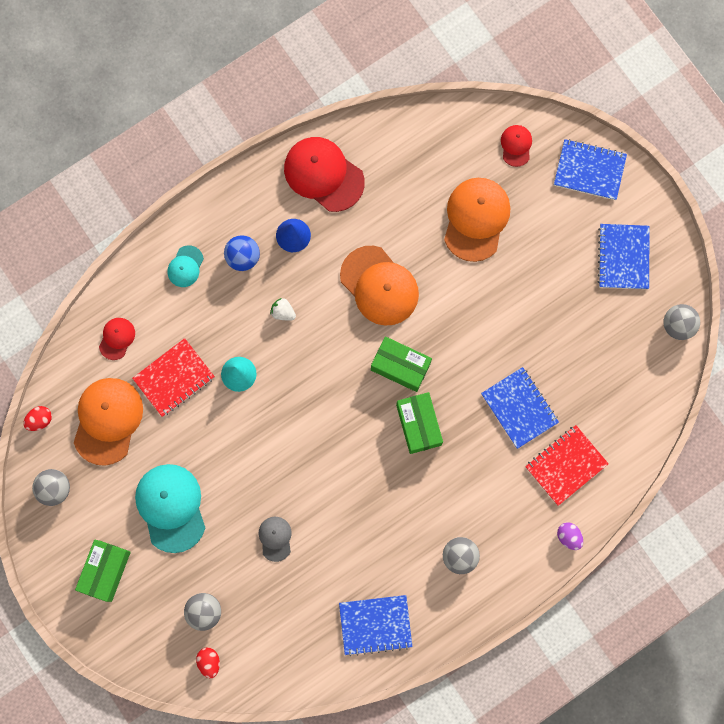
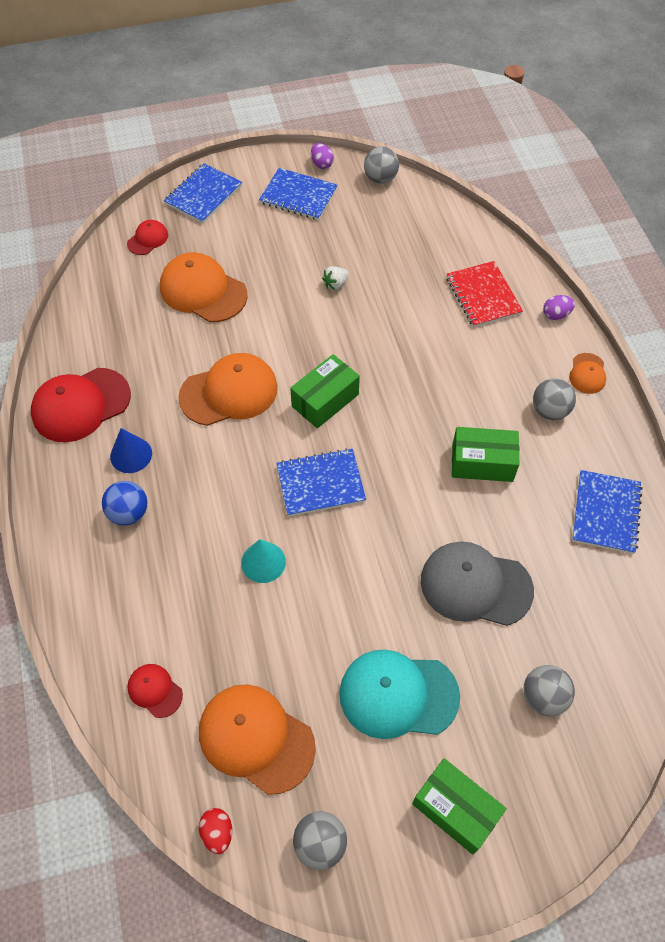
camera: 70 degrees left, 20 degrees down
red notebook [132,338,215,417] -> none
turquoise cap [168,245,204,287] -> none
red egg [196,647,220,678] -> none
grey cap [259,517,292,562] -> grey cap [421,541,534,626], size x2.00
white strawberry [270,298,296,321] -> white strawberry moved to [322,266,349,290]
green box [396,392,443,454] -> green box moved to [452,427,519,482]
blue notebook [481,367,559,449] -> blue notebook moved to [276,448,366,517]
red cap [501,125,532,167] -> red cap turned 105 degrees clockwise [127,220,168,255]
none -> purple egg [311,143,334,169]
none -> orange cap [569,353,606,394]

